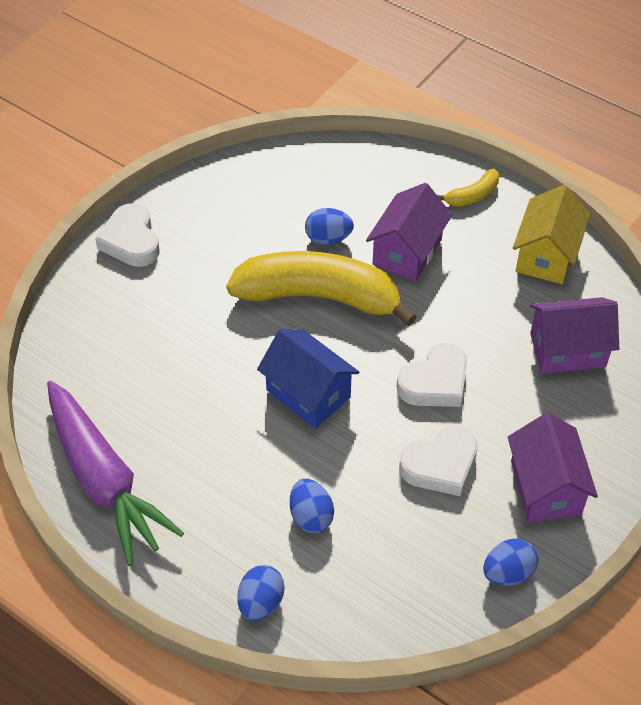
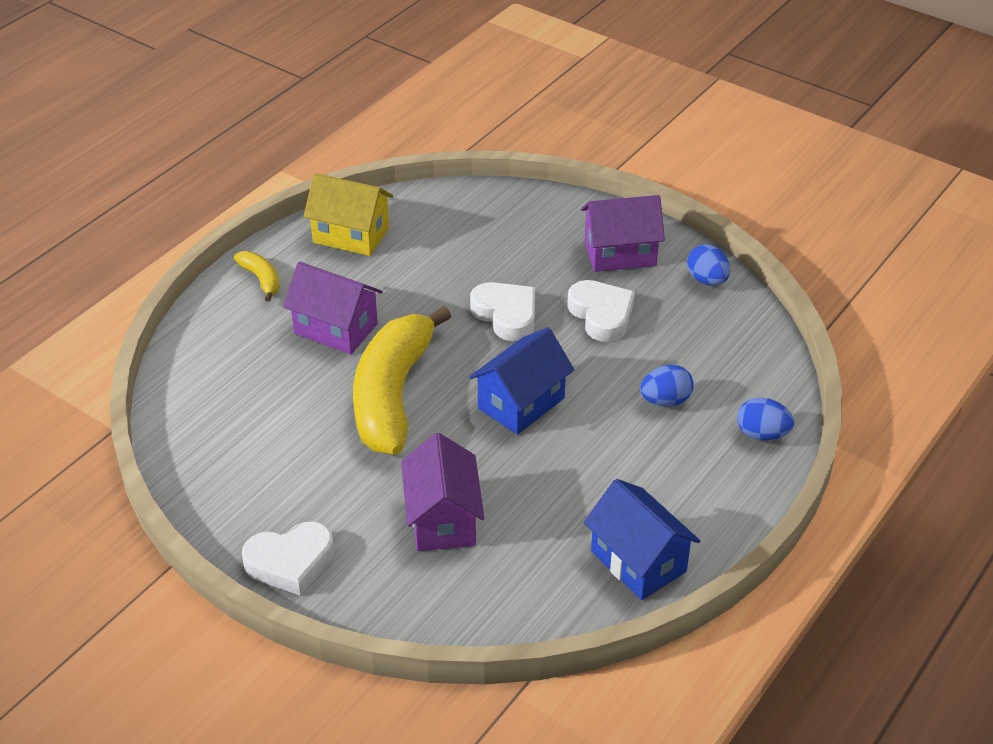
camera: 90 degrees left, 10 degrees down
purple carrot [47,381,184,566] -> blue house [584,479,700,600]
blue egg [305,208,354,245] -> none
purple house [530,297,619,373] -> purple house moved to [401,433,484,551]

